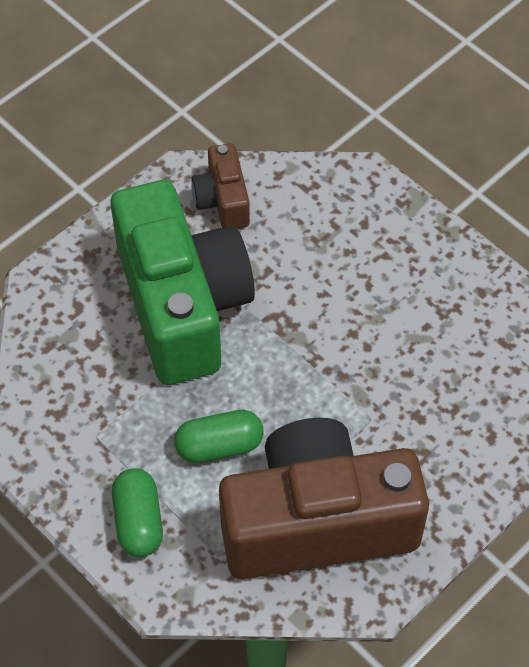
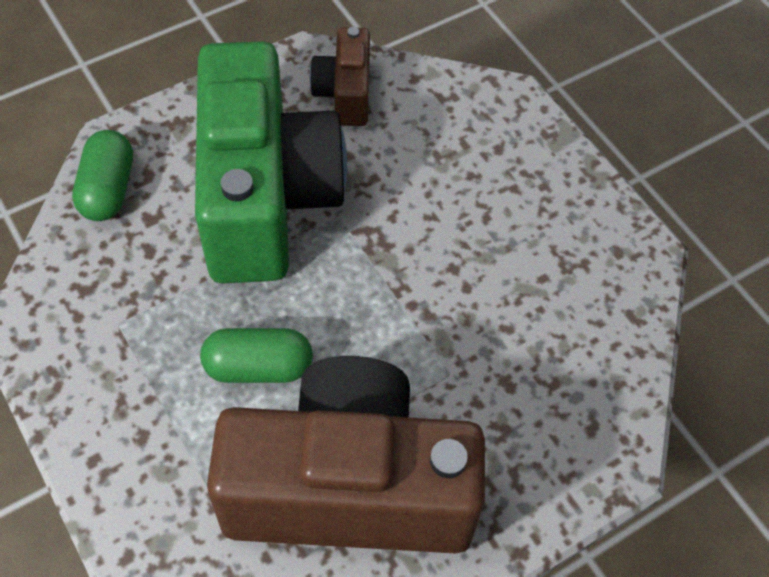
camera: 10 degrees right, 0 degrees up
green capsule [112,468,163,557] -> green capsule moved to [72,130,133,221]

